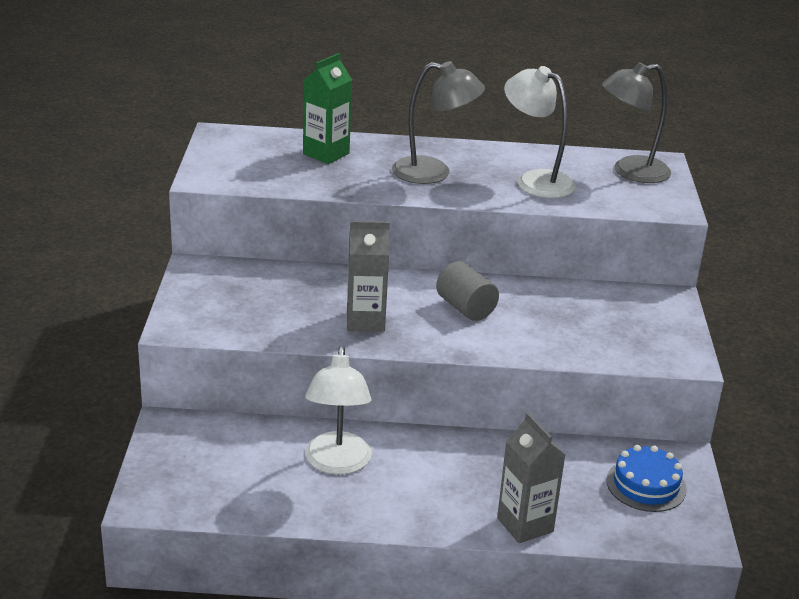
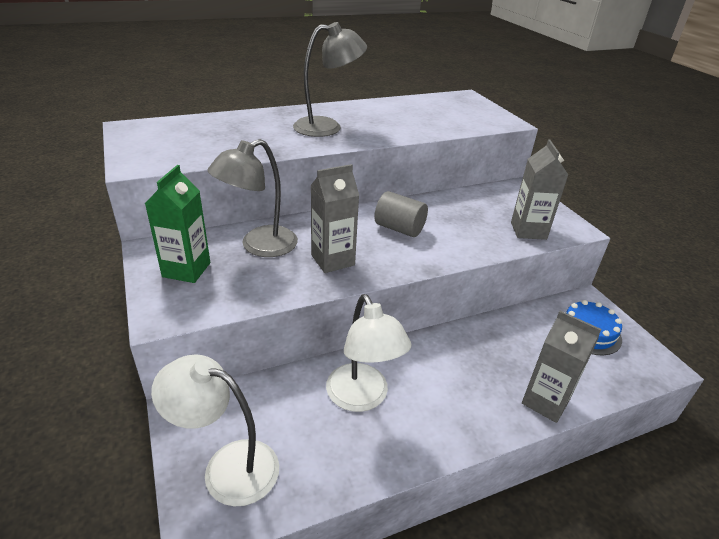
camera: 25 degrees left, 5 degrees up
green carton [303,53,352,164] -> green carton moved to [145,165,210,283]
white lamp [504,66,576,198] -> white lamp moved to [151,354,279,506]
grey lamp [602,62,671,183] -> grey lamp moved to [207,139,298,257]
none -> grey carton [511,139,568,240]

